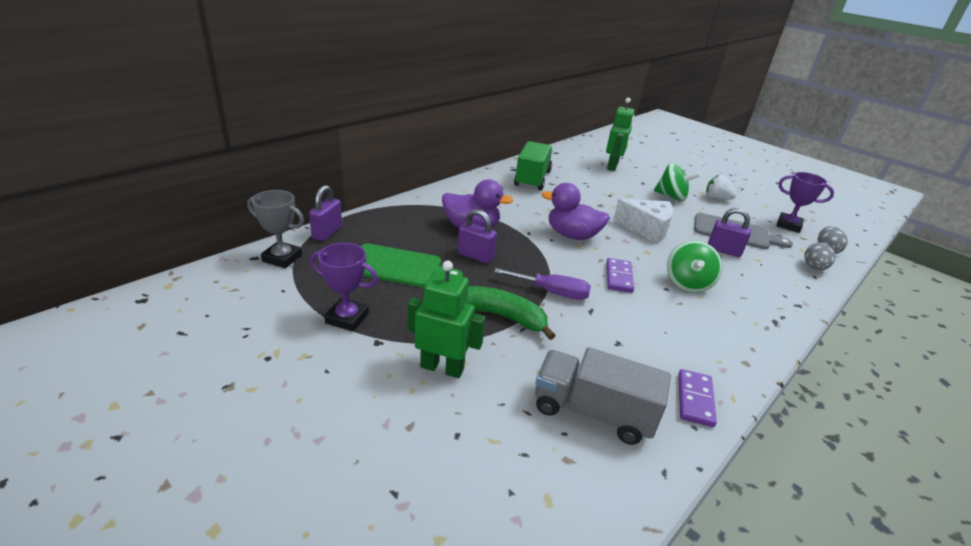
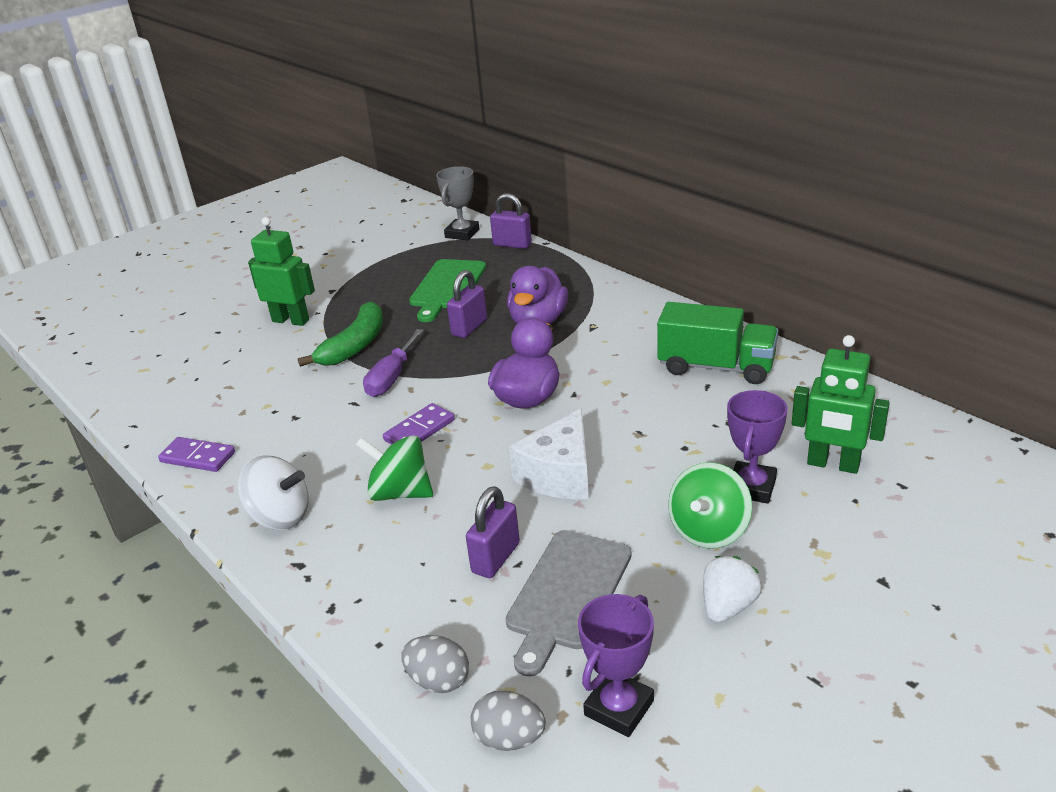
camera: 100 degrees right, 0 degrees up
purple trophy [310,243,378,332] -> purple trophy moved to [727,390,788,503]
green robot [408,261,485,378] -> green robot turned 90 degrees counterclockwise [248,217,315,326]
grey truck [535,347,671,445] -> none
purple domino [607,258,634,293] -> purple domino turned 60 degrees counterclockwise [383,403,455,445]
none -> white spinning top [238,455,309,530]

